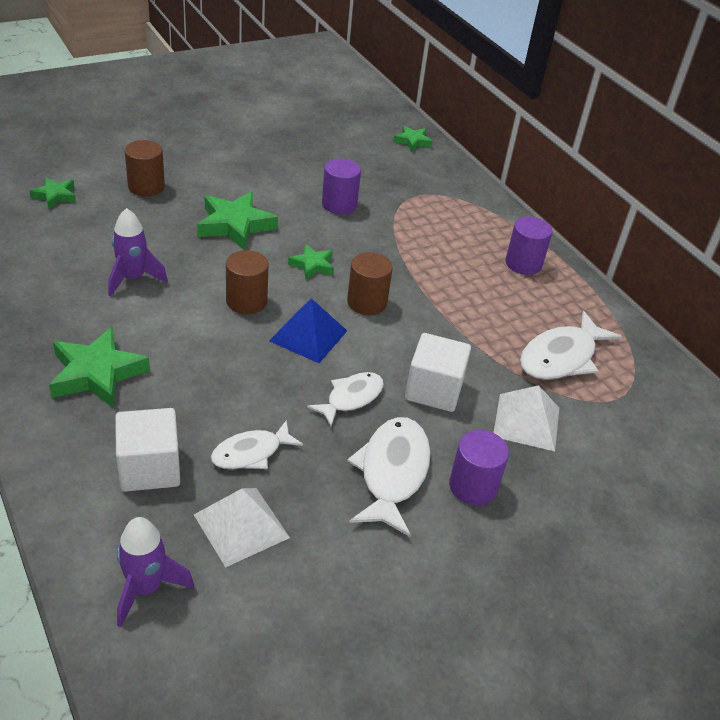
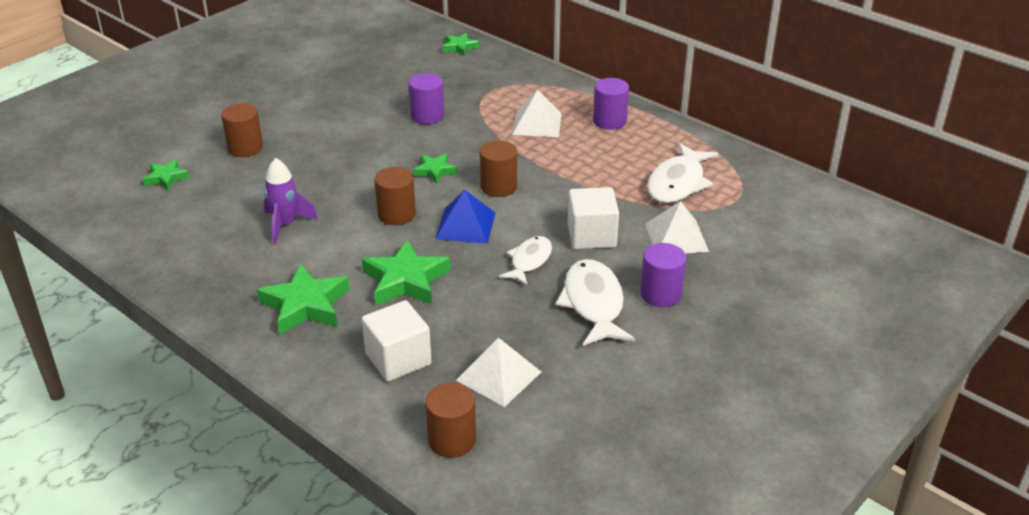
camera: 15 degrees left, 5 degrees down
purple rocket [117,517,194,627] -> brown cylinder [425,383,476,458]
green star [197,192,278,250] -> green star moved to [362,240,450,305]
white fish [211,420,303,469] -> none
none -> white pyramid [512,90,562,137]

